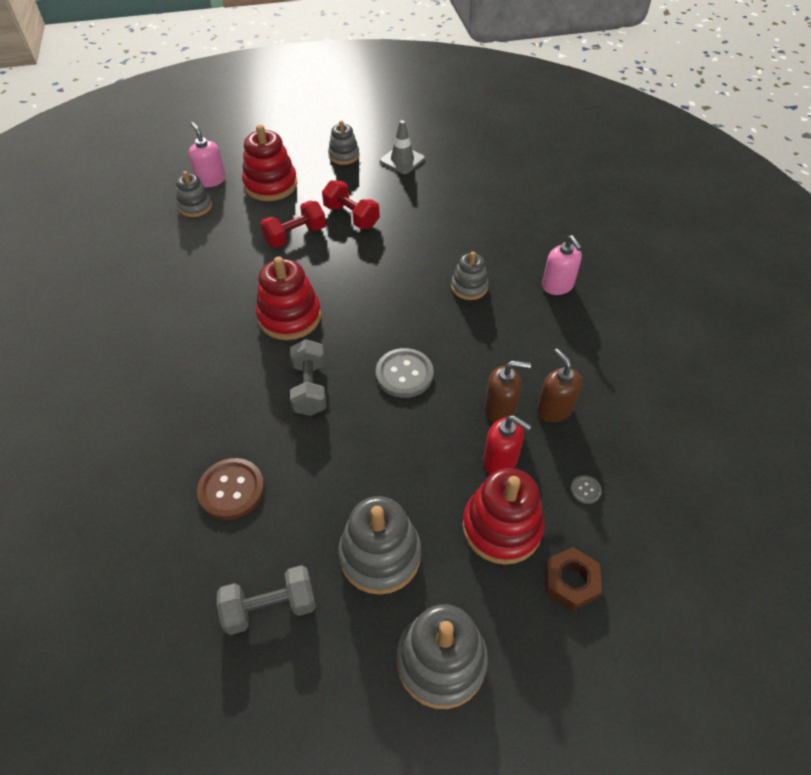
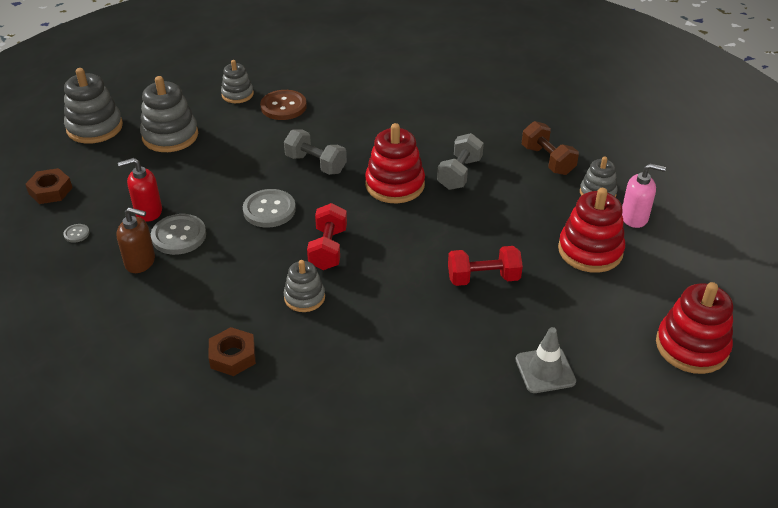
camera: 130 degrees right, 10 degrees down
grey dumbbell [217,565,316,635] -> grey dumbbell moved to [437,133,484,190]
red dumbbell [260,201,326,248] -> red dumbbell moved to [307,203,347,270]
grey stacking toy [328,120,359,165] -> grey stacking toy moved to [221,60,254,103]
red stacking toy [463,468,544,565] -> red stacking toy moved to [656,282,733,374]
brown soap dispenser [485,361,531,423] -> grey button [151,214,206,255]
pink soap dispenser [542,235,582,295] -> brown nut [209,327,256,376]
none -> brown dumbbell [522,121,579,175]

